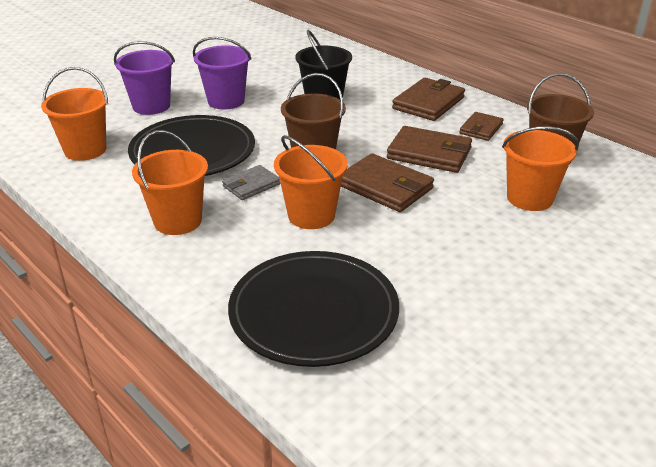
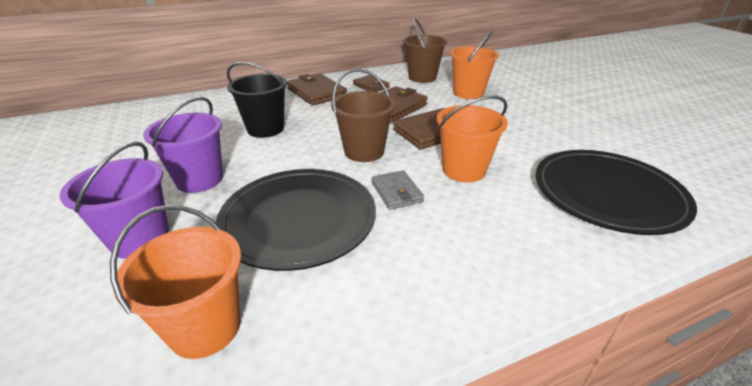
camera: 70 degrees left, 0 degrees up
orange bucket [132,130,208,235] -> none

